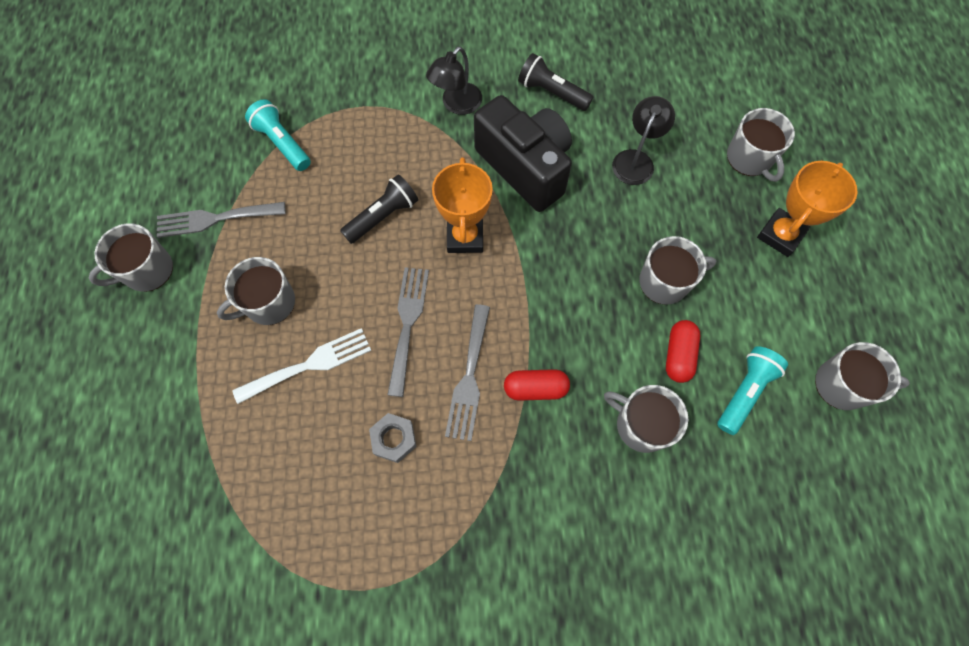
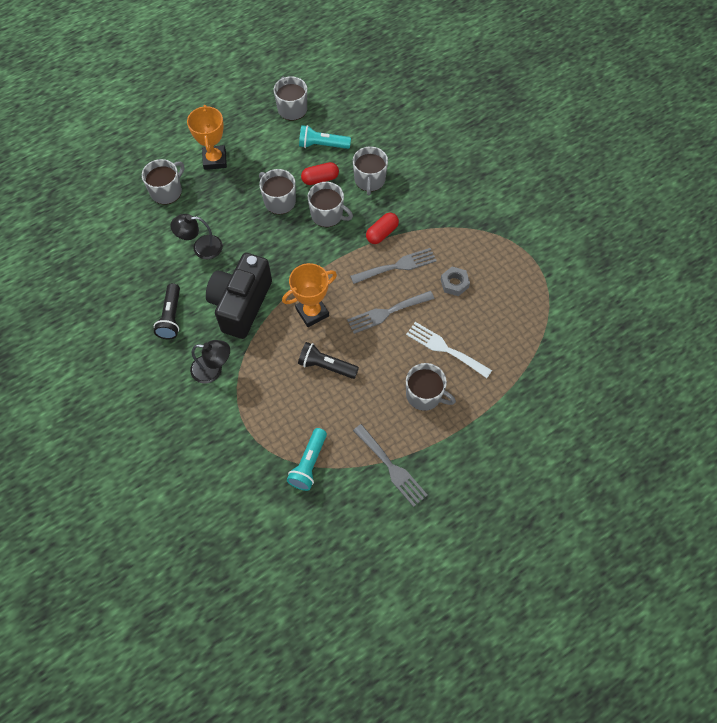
camera: 120 degrees left, 5 degrees down
grey mug [89,223,173,292] -> grey mug moved to [308,182,353,227]
red capsule [504,369,570,401] -> red capsule turned 75 degrees clockwise [366,213,399,244]
orange trophy [757,161,857,257] -> orange trophy turned 75 degrees clockwise [187,105,227,170]

